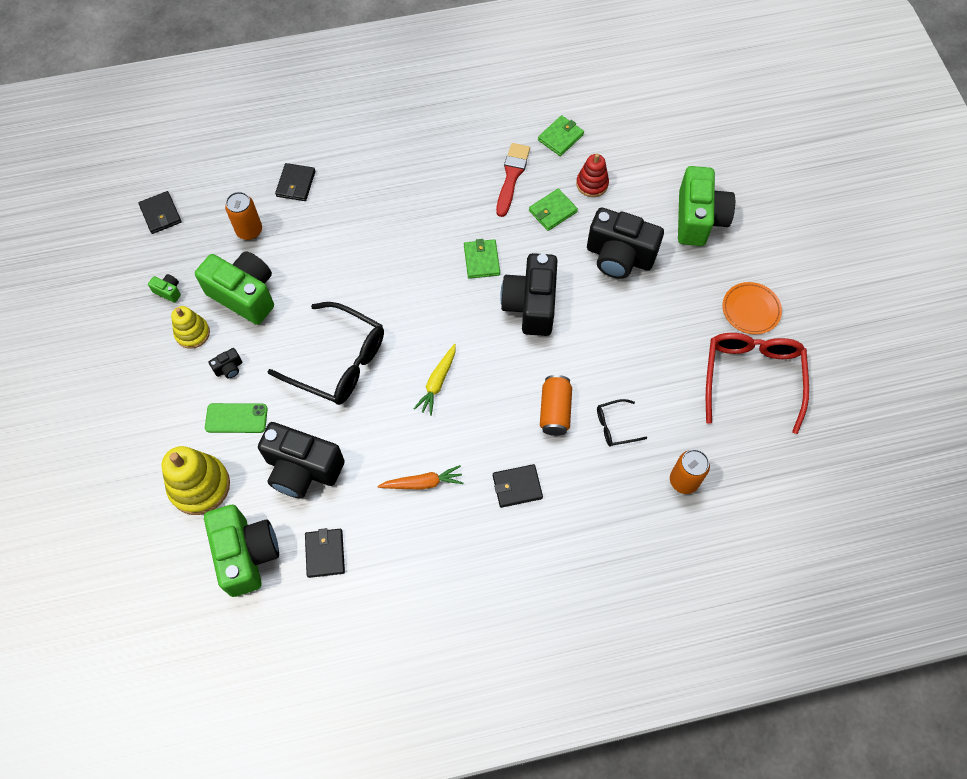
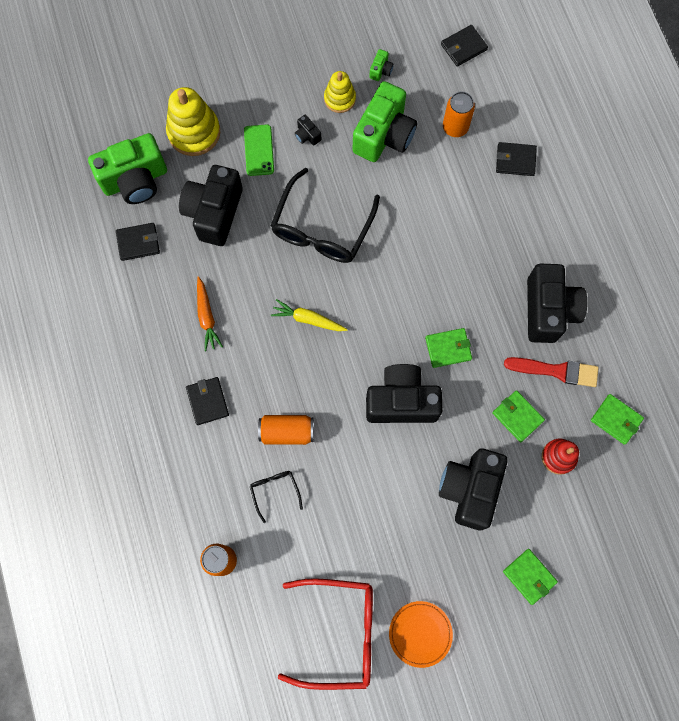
camera: 85 degrees right, 10 degrees up
green camera [678,166,735,246] -> green wallet [503,549,558,605]
none -> black camera [527,264,587,343]

